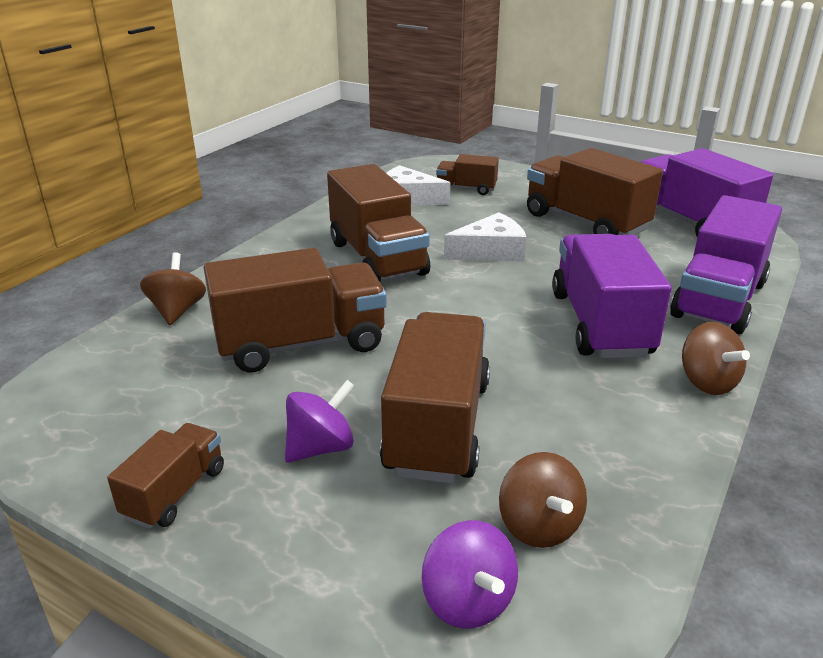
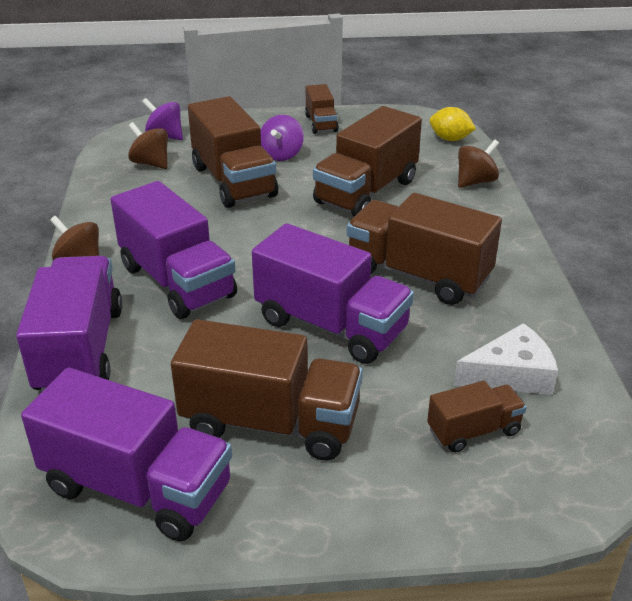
camera: 145 degrees right, 5 degrees up
brown spinning top [140,252,206,325] -> brown spinning top turned 90 degrees counterclockwise [458,140,499,188]
white cheese [444,212,527,262] -> purple truck [252,223,414,364]
none -> yellow lemon [429,107,476,141]

